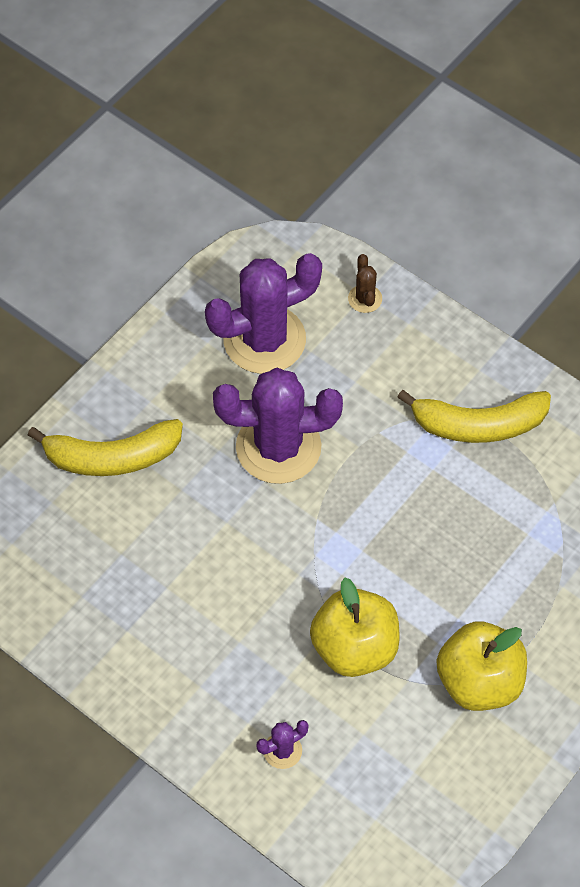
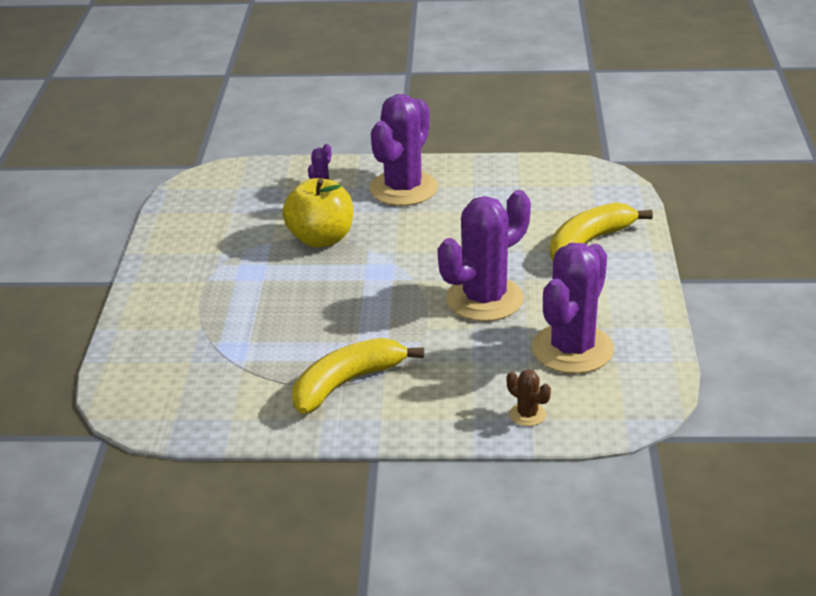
camera: 145 degrees right, 25 degrees down
yellow apple [437,621,527,711] -> none
none -> purple cactus [369,94,438,206]

